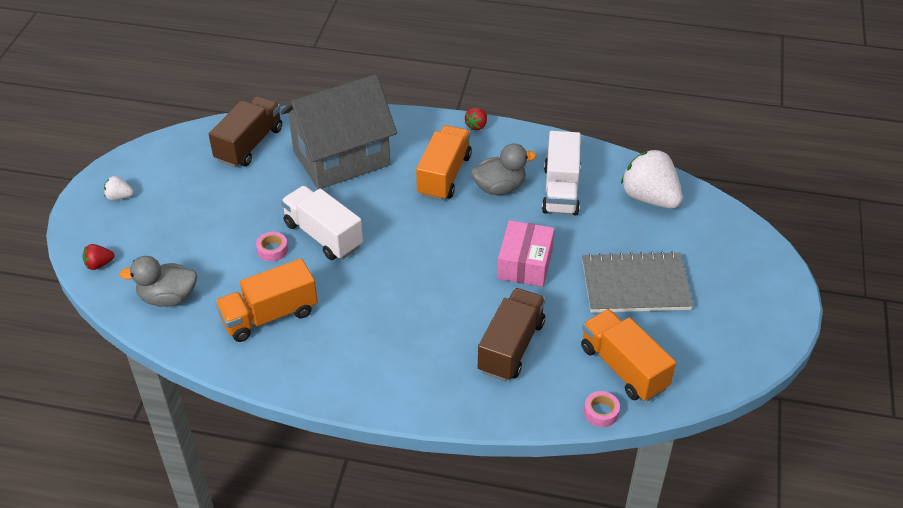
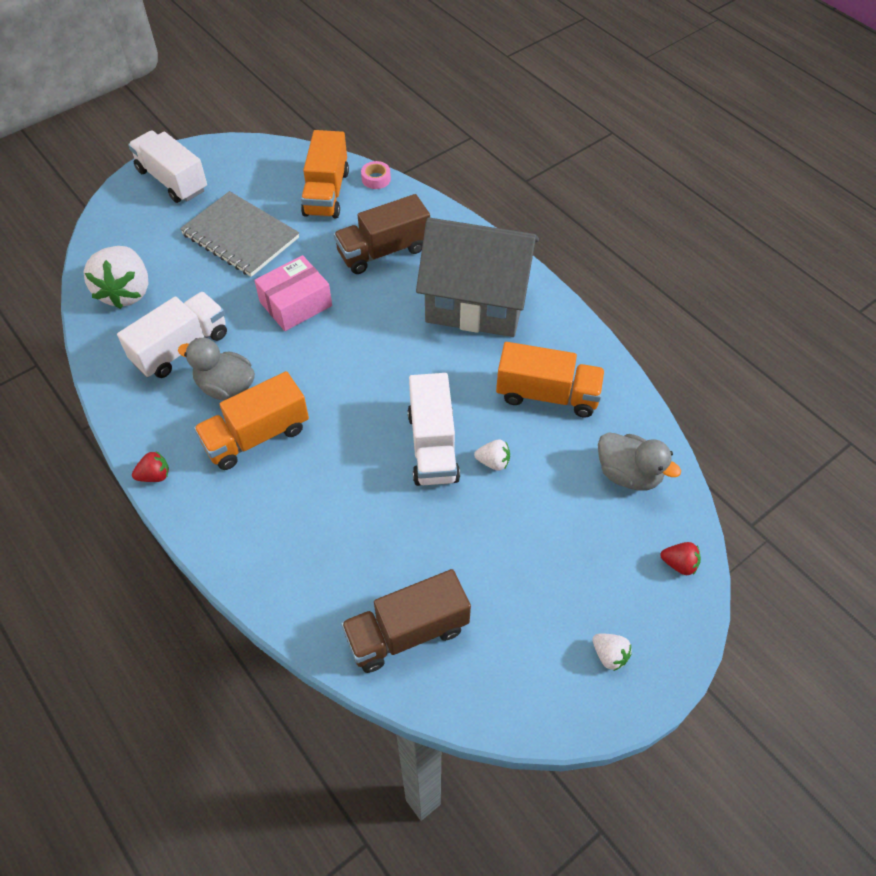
camera: 140 degrees left, 10 degrees up
pink tape [256,232,288,262] -> white strawberry [474,440,510,471]
grey house [280,74,397,189] -> grey house moved to [416,218,539,337]
none -> white truck [128,131,207,203]

